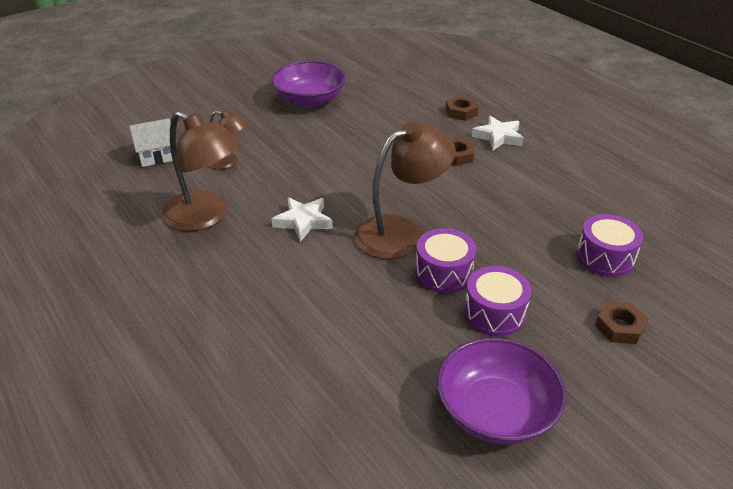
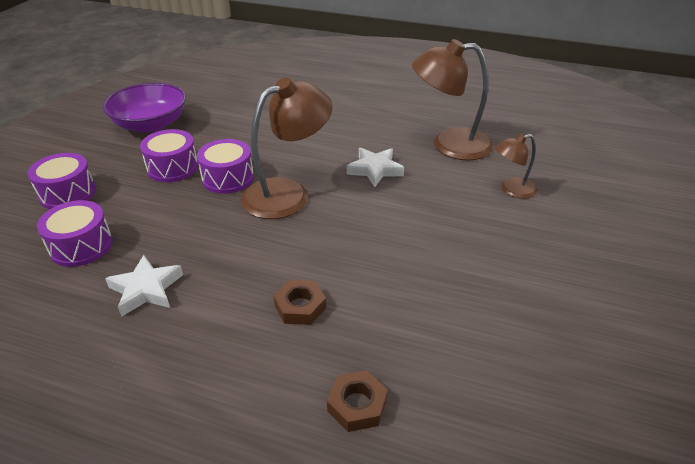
camera: 145 degrees right, 0 degrees up
white house [129,118,173,167] -> none
purple bowl [271,61,346,107] -> none
brown lamp [354,122,456,259] -> brown lamp turned 150 degrees counterclockwise [241,77,333,219]
white star [472,116,524,151] -> white star moved to [105,255,183,317]
brown nut [595,301,649,344] -> purple drum [28,153,96,209]

